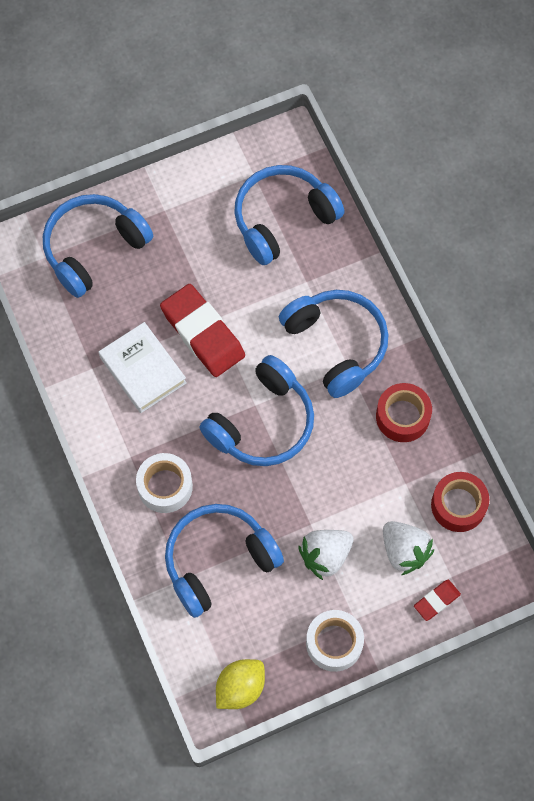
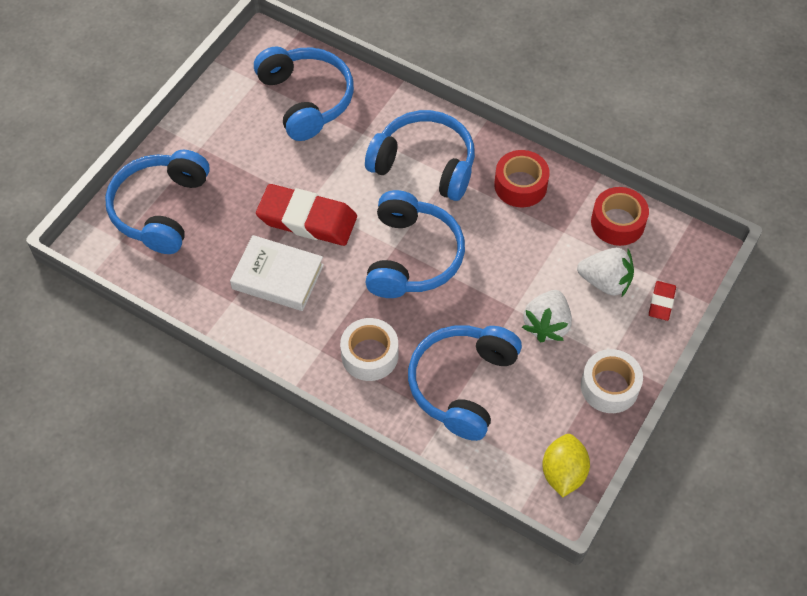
camera: 35 degrees left, 10 degrees down
blue headphones [234,165,345,265] -> blue headphones turned 135 degrees clockwise [254,47,354,141]

